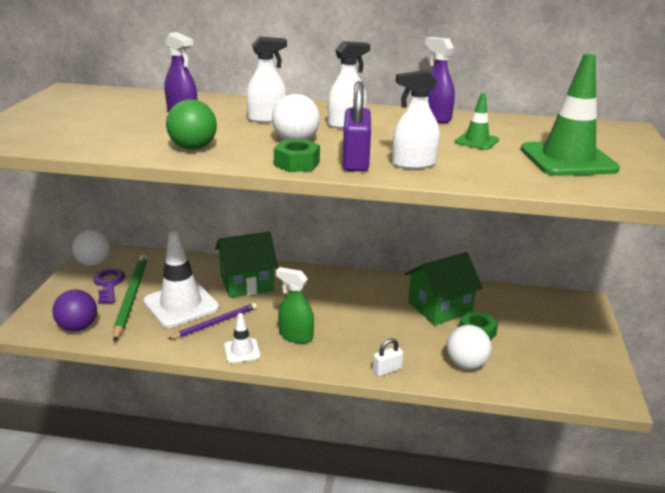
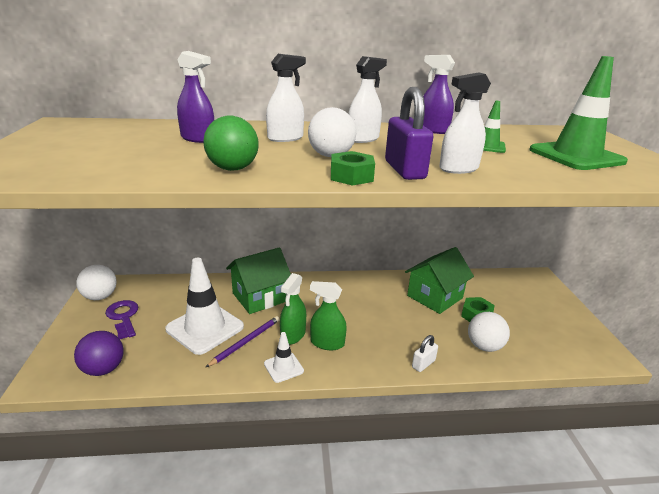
camera: 15 degrees left, 0 degrees up
green pencil [113,255,148,342] -> none
none -> green spray bottle [280,273,306,345]

